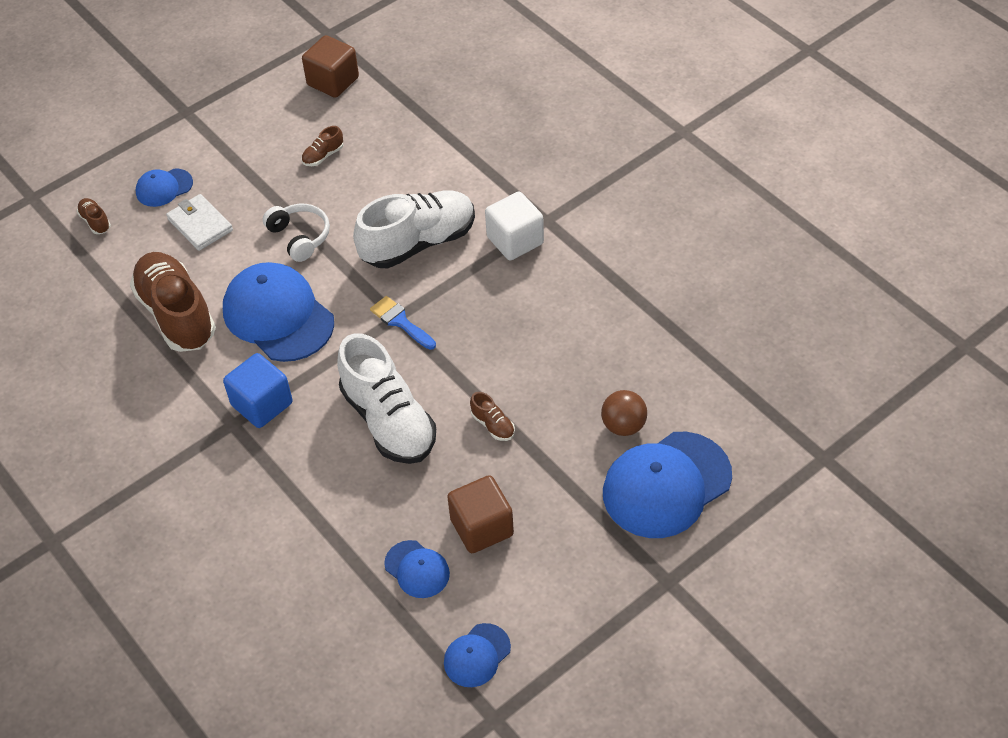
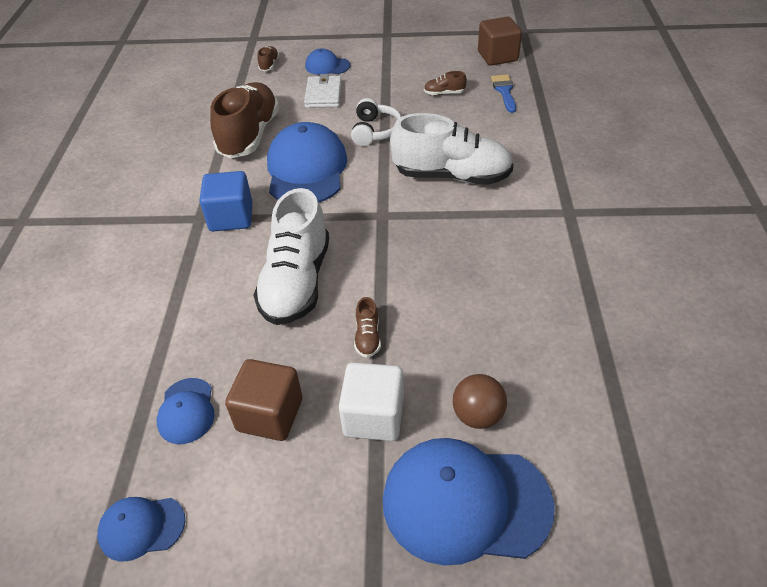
camera: 40 degrees right, 5 degrees down
blue brush [370,296,436,350] -> blue brush moved to [491,74,516,113]
white cube [485,191,544,260] -> white cube moved to [339,362,404,441]

